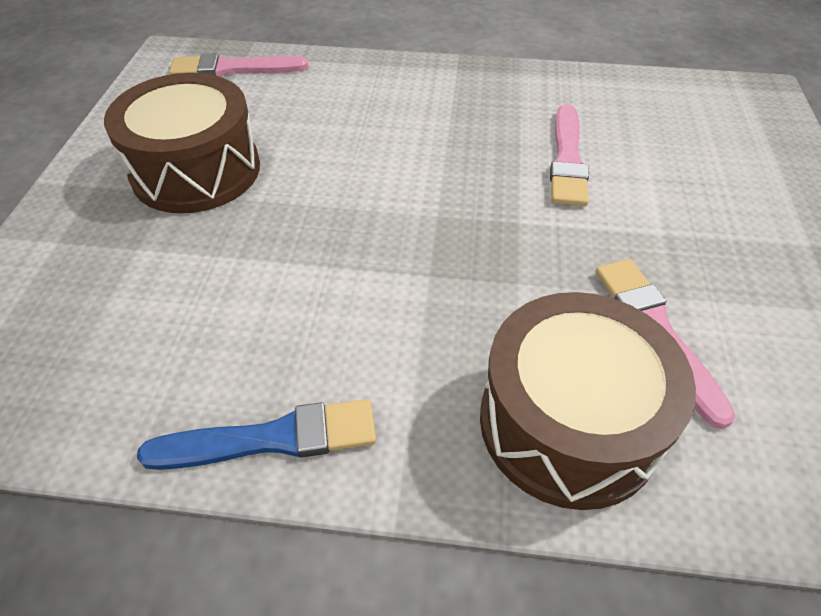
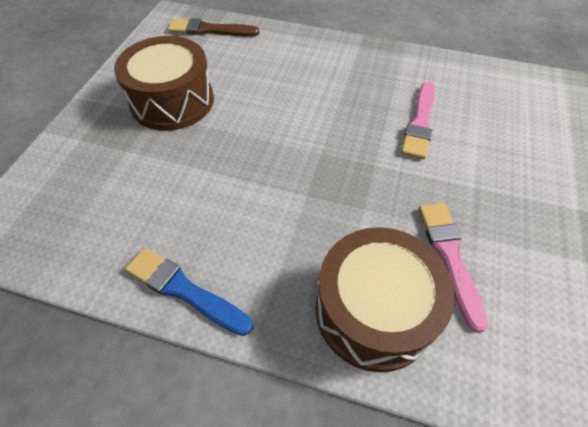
camera: 10 degrees right, 5 degrees up
blue brush [137,399,376,470] -> blue brush turned 150 degrees counterclockwise [125,248,253,336]
pink brush [169,53,309,76] -> brown brush [168,18,260,37]

